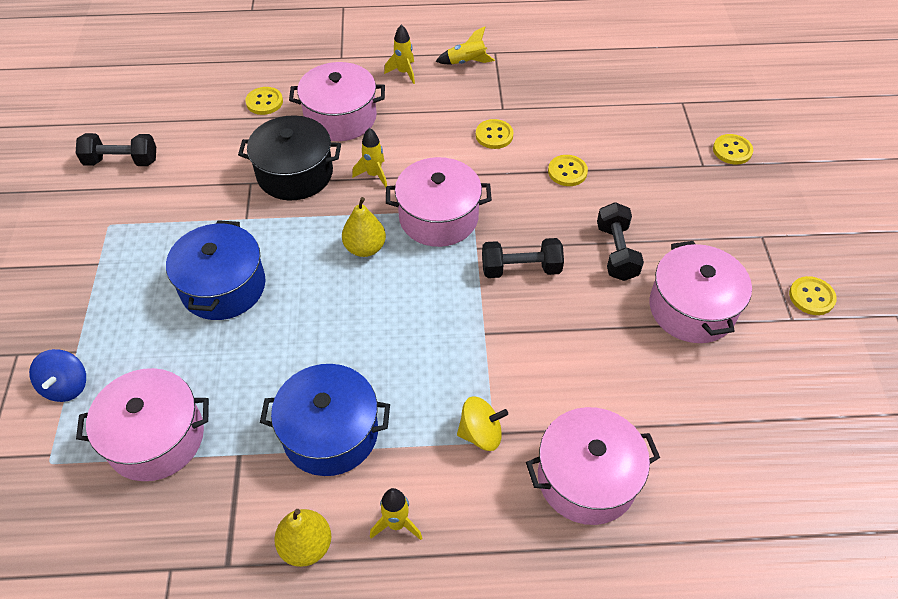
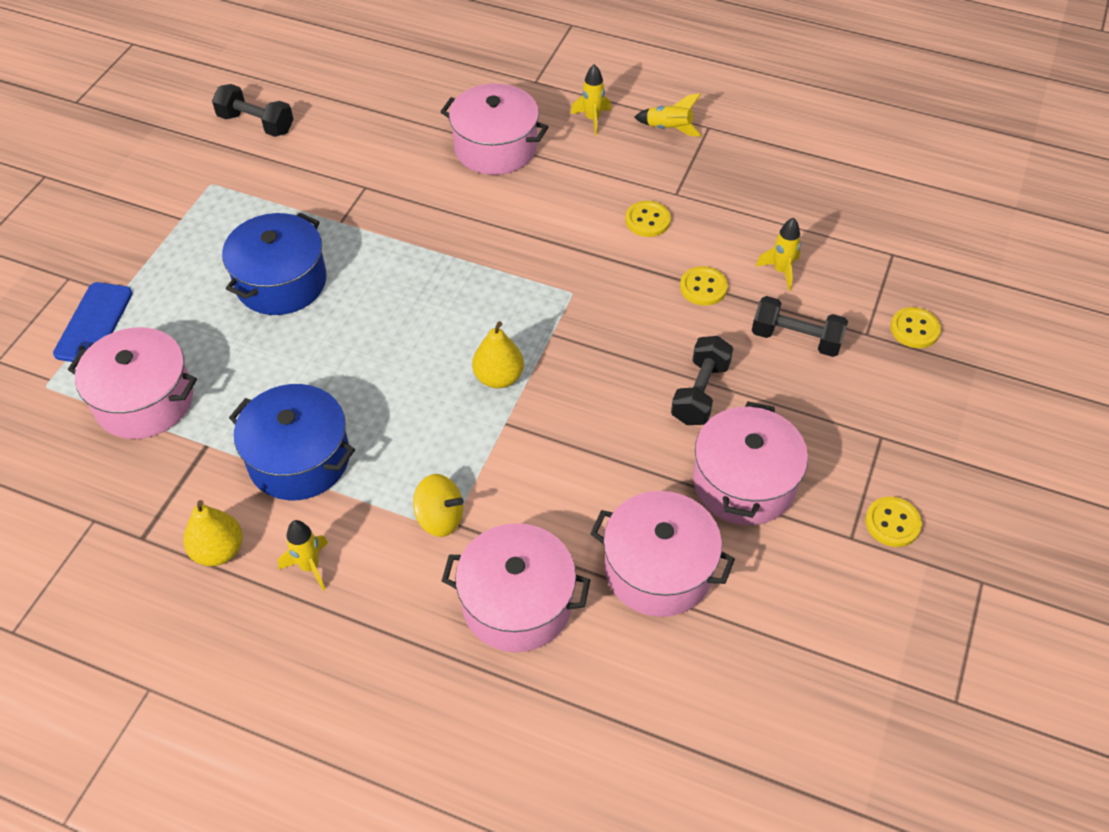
camera: 25 degrees right, 0 degrees up
blue spinning top [29,349,86,402] -> blue phone [53,282,133,362]
black pot [238,115,341,200] -> none
yellow button [245,87,283,115] -> none
yellow pear [342,197,386,257] -> yellow pear moved to [472,321,524,388]
yellow rocket [352,128,387,188] -> yellow rocket moved to [756,218,801,291]
pink pot [386,157,492,247] -> pink pot moved to [590,491,735,617]
black dumbbell [482,238,564,278] -> black dumbbell moved to [752,296,848,357]

